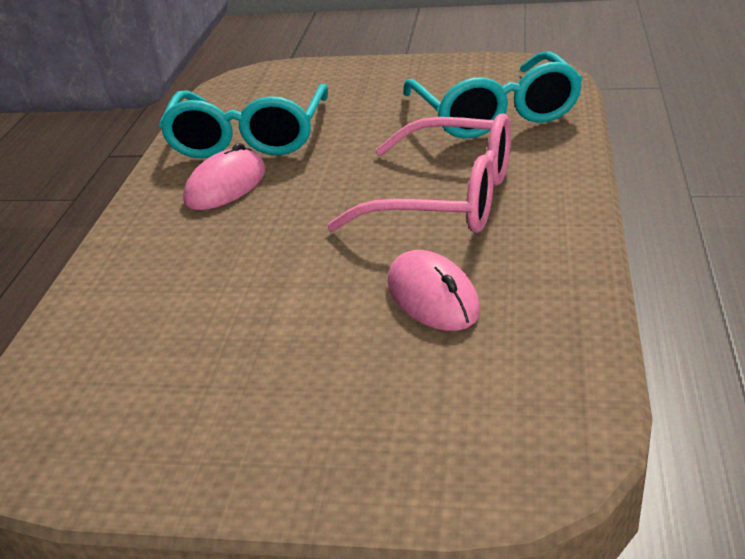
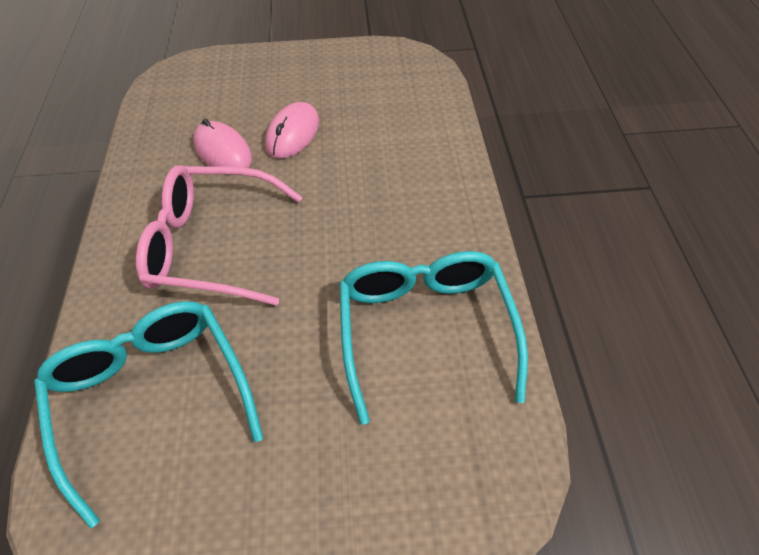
camera: 165 degrees right, 20 degrees up
pink mouse [183,143,266,210] -> pink mouse moved to [265,102,319,159]

